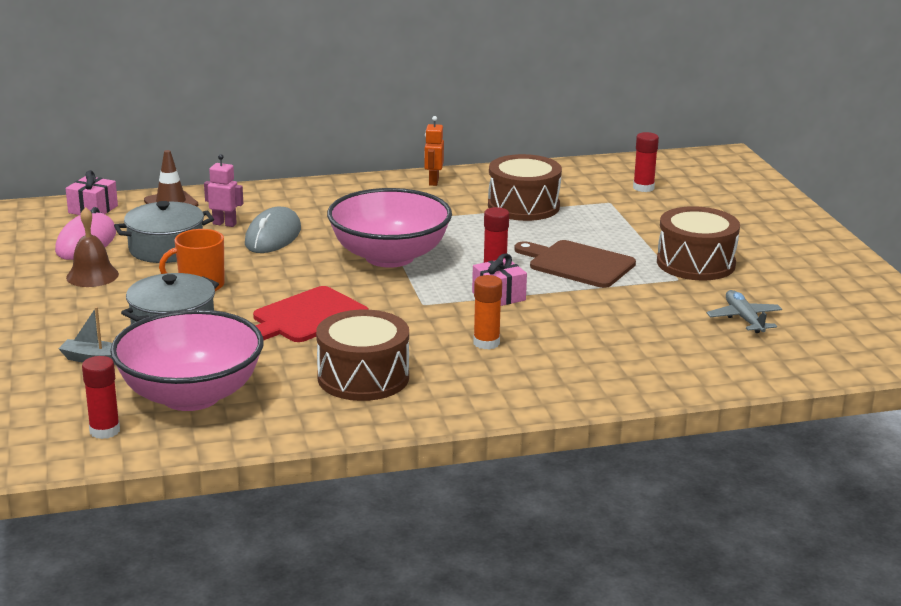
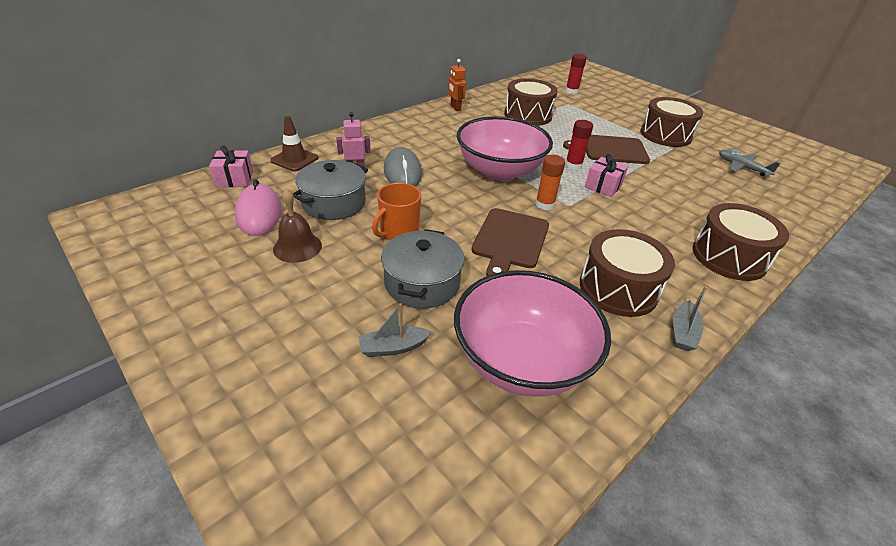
camera: 30 degrees left, 15 degrees up
red glue stick [82,356,120,439] -> none
red cutting board [253,286,369,342] -> brown cutting board [472,208,549,276]
orange glue stick [473,275,502,350] -> orange glue stick moved to [535,155,565,210]
none -> grey boat [673,286,707,351]
none -> brown drum [693,203,789,281]

